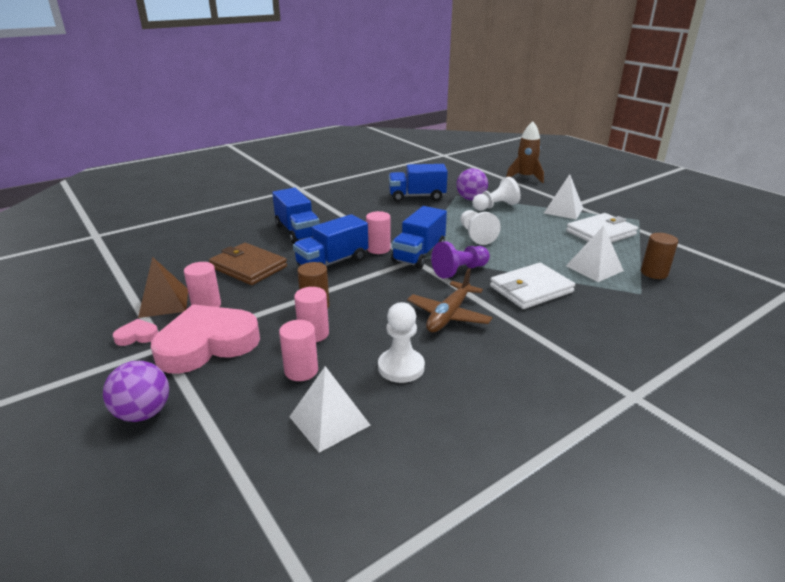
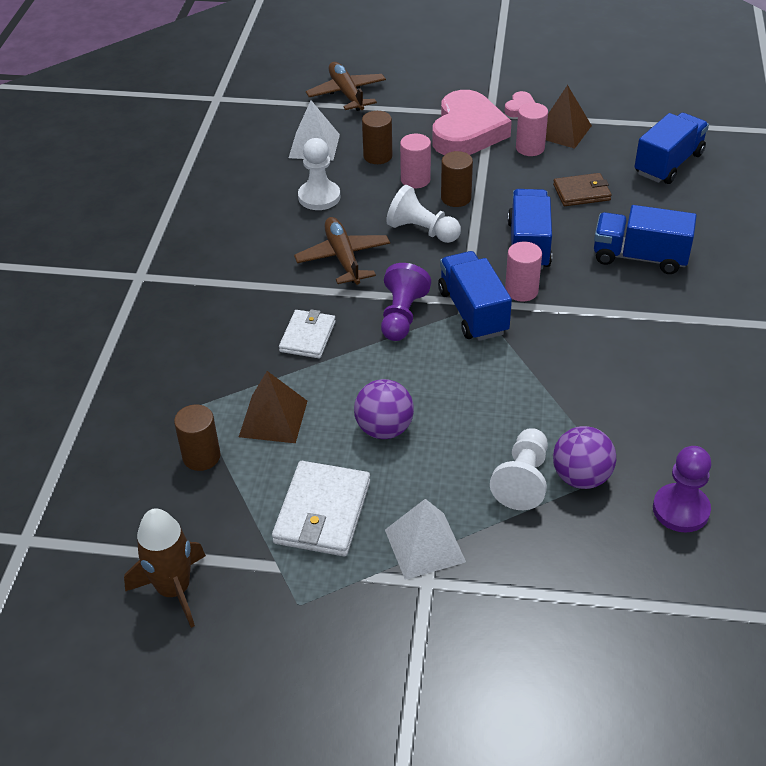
camera: 135 degrees right, 15 degrees up
purple ball [103,361,169,422] -> purple ball moved to [354,379,414,439]
brown wallet [209,243,287,285] -> brown wallet [553,173,612,206], size x0.65
pink cylinder [279,320,318,381] -> brown cylinder [362,111,392,164]
blue truck [389,164,448,201] -> blue truck moved to [635,113,709,184]
white pawn [460,210,501,245] -> white pawn moved to [386,185,461,243]
white wallet [490,263,575,309] -> white wallet [279,309,336,358], size x0.65
brown rocket [506,121,544,183] -> brown rocket moved to [124,508,206,628]
white pyramid [566,226,624,282] -> brown pyramid [239,371,307,443]
none -> brown plane [306,62,386,111]
none -> purple pawn [653,446,711,532]

